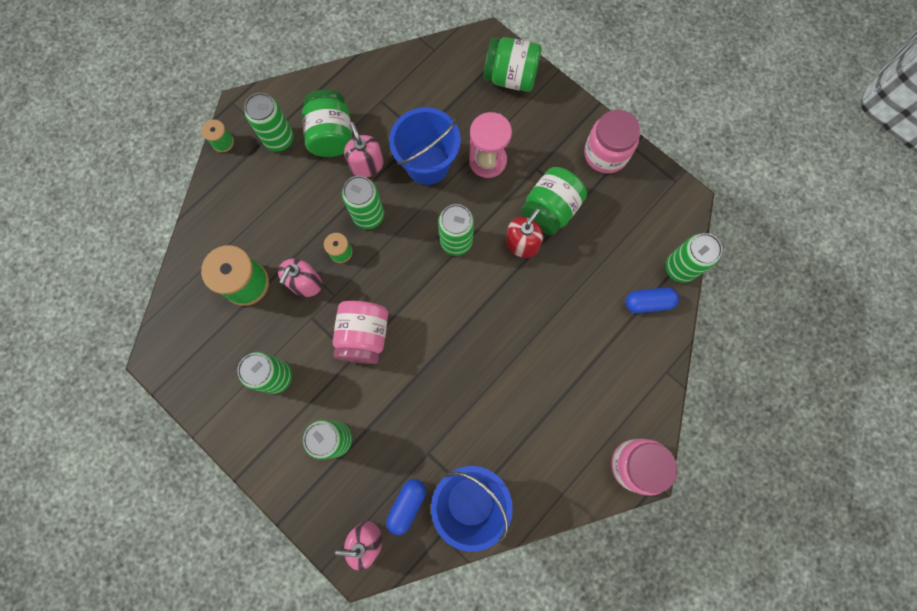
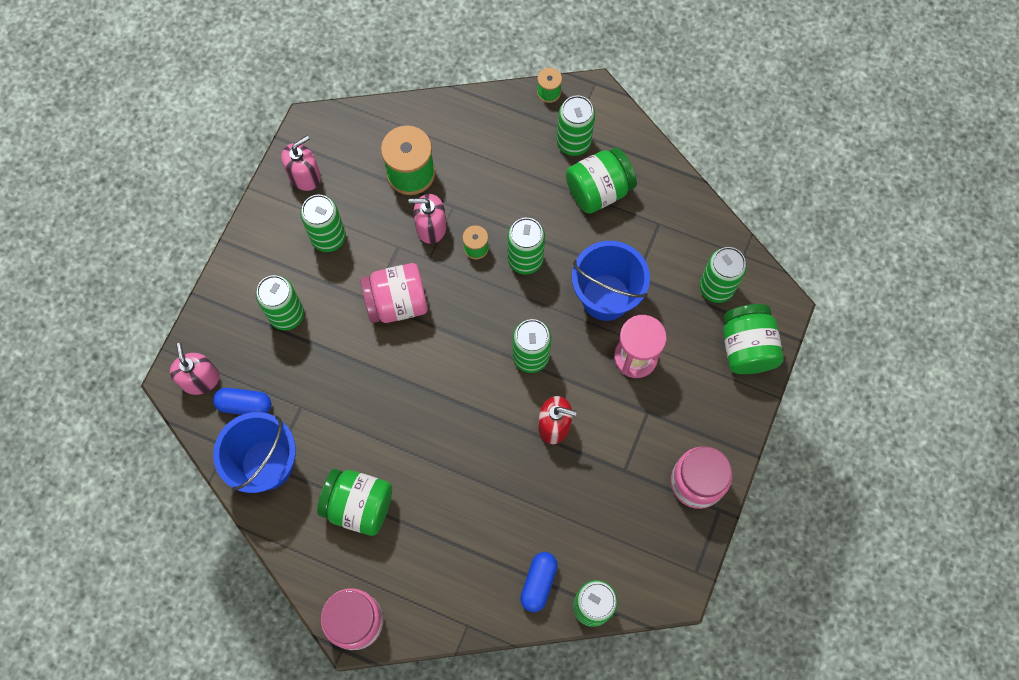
camera: 70 degrees right, 5 degrees down
pink soap dispenser [344,122,383,177] -> pink soap dispenser moved to [281,135,321,191]
green jar [521,167,587,235] -> green jar moved to [317,469,392,536]
blue capsule [626,287,679,313] -> blue capsule turned 45 degrees clockwise [520,552,558,612]
none -> green can [699,247,747,303]

